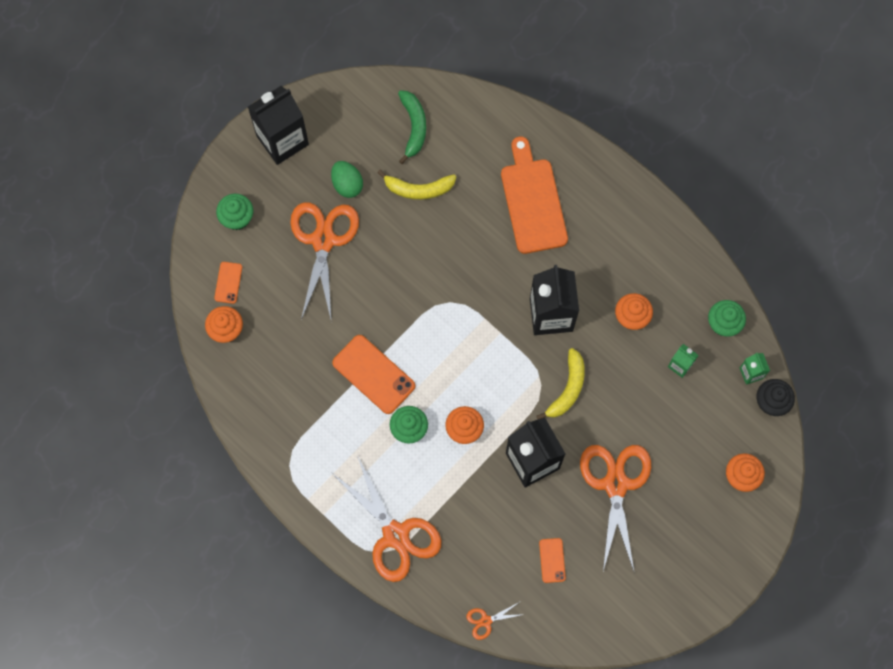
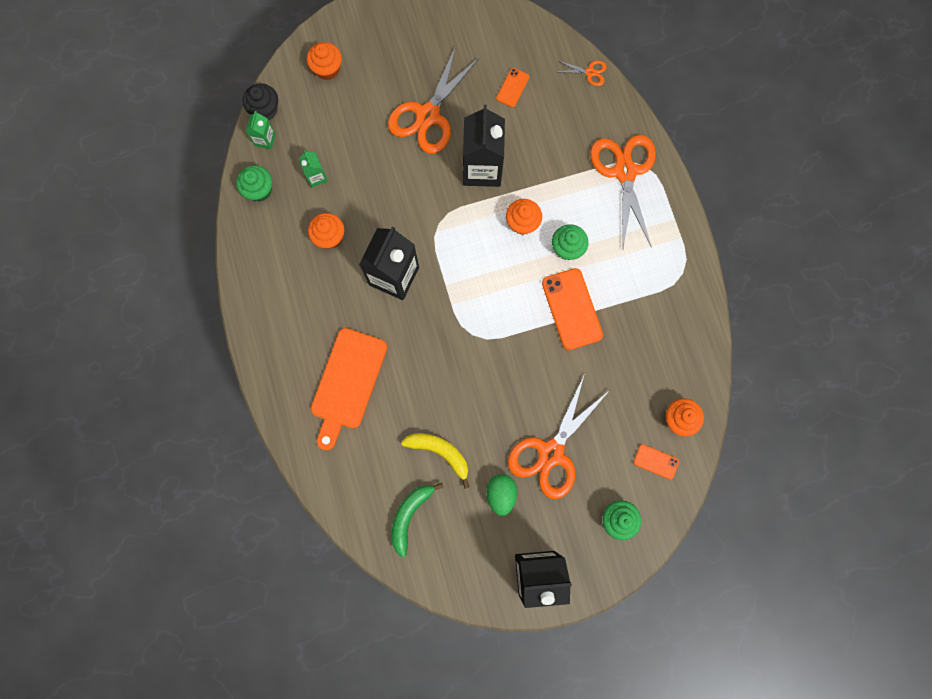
camera: 150 degrees left, 5 degrees up
orange phone [214,262,242,304] -> orange phone turned 75 degrees clockwise [634,444,679,480]
yellow banana [536,348,585,419] -> none

